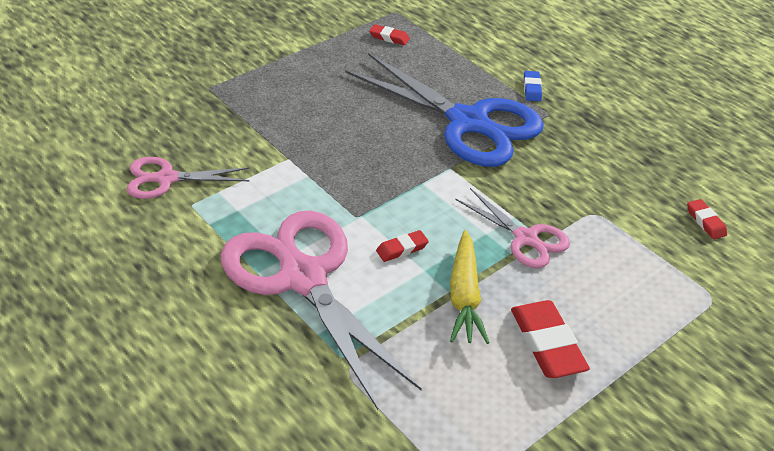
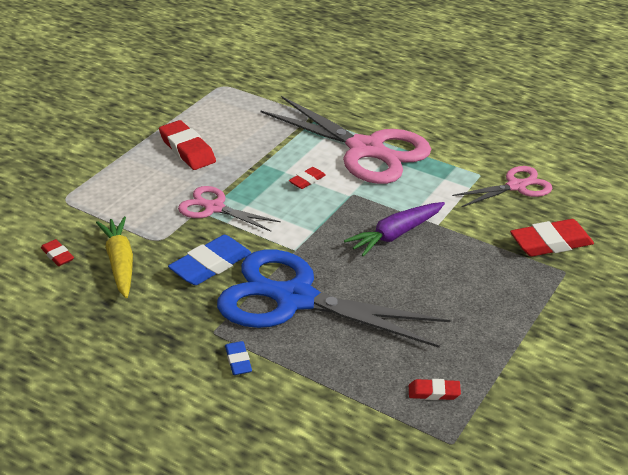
camera: 165 degrees right, 5 degrees down
yellow carrot [450,230,490,344] -> yellow carrot moved to [96,217,133,298]
none -> blue eraser [168,235,251,285]
none -> purple carrot [344,202,445,256]
none -> red eraser [510,219,594,256]

